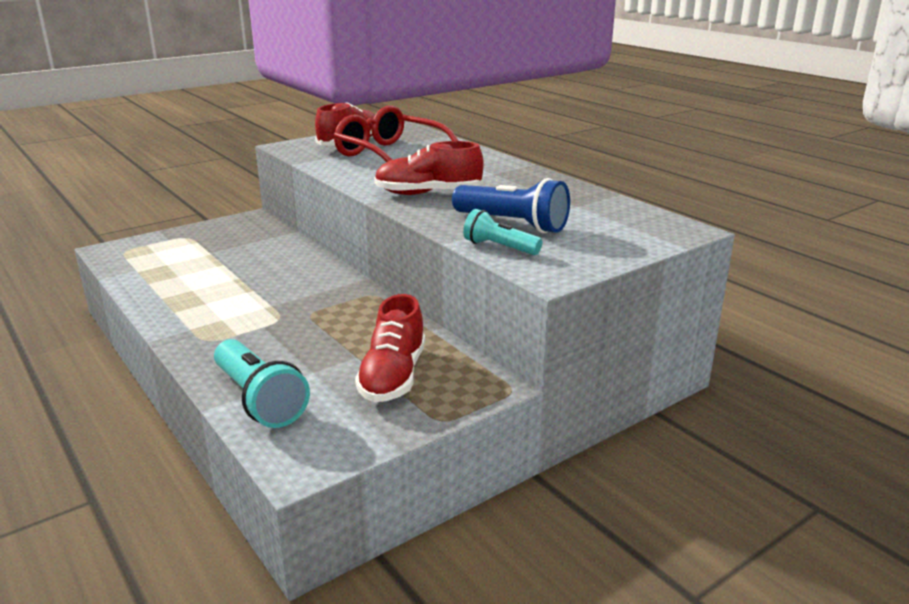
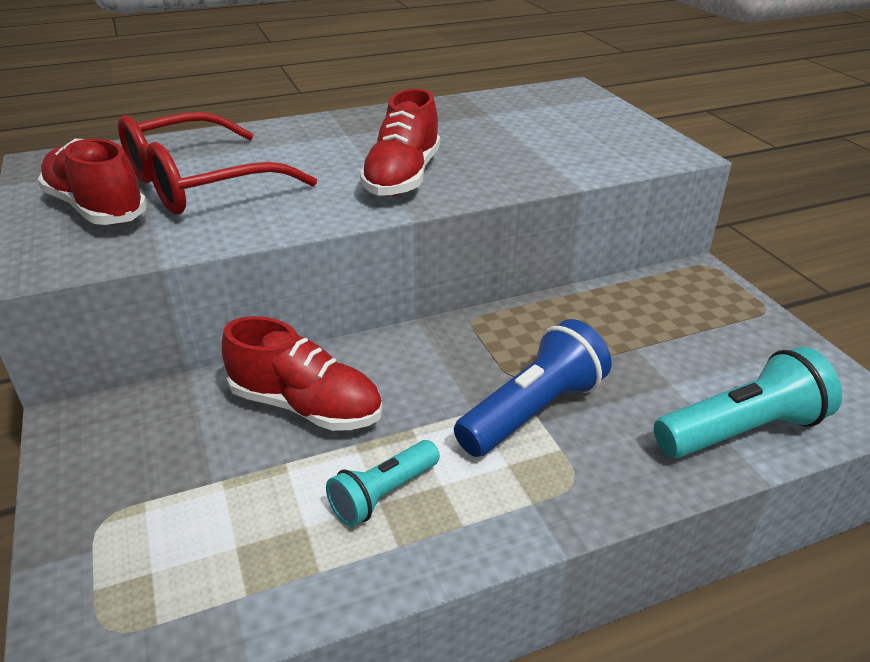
camera: 75 degrees left, 10 degrees up
red shoe [355,294,425,402] -> red shoe moved to [222,316,383,431]
blue flashlight [452,178,570,233] -> blue flashlight moved to [454,319,612,457]
turquoise flashlight [463,209,542,255] -> turquoise flashlight moved to [326,440,440,527]

